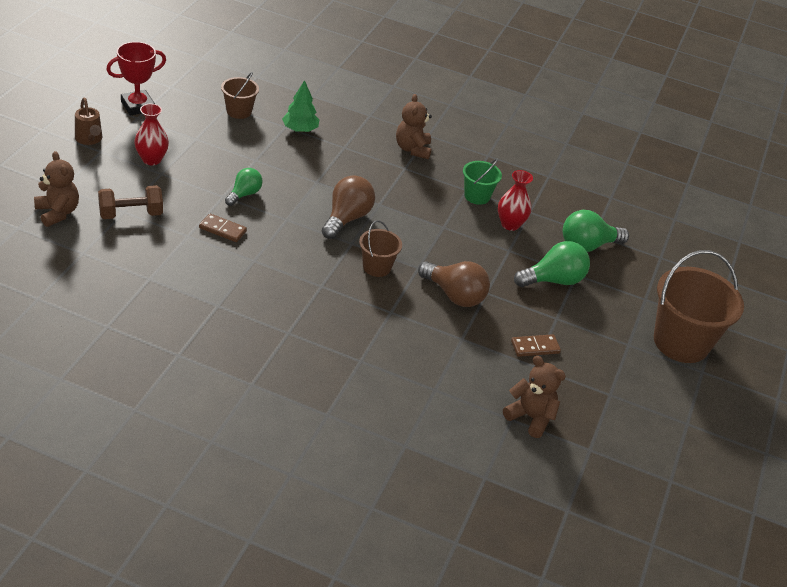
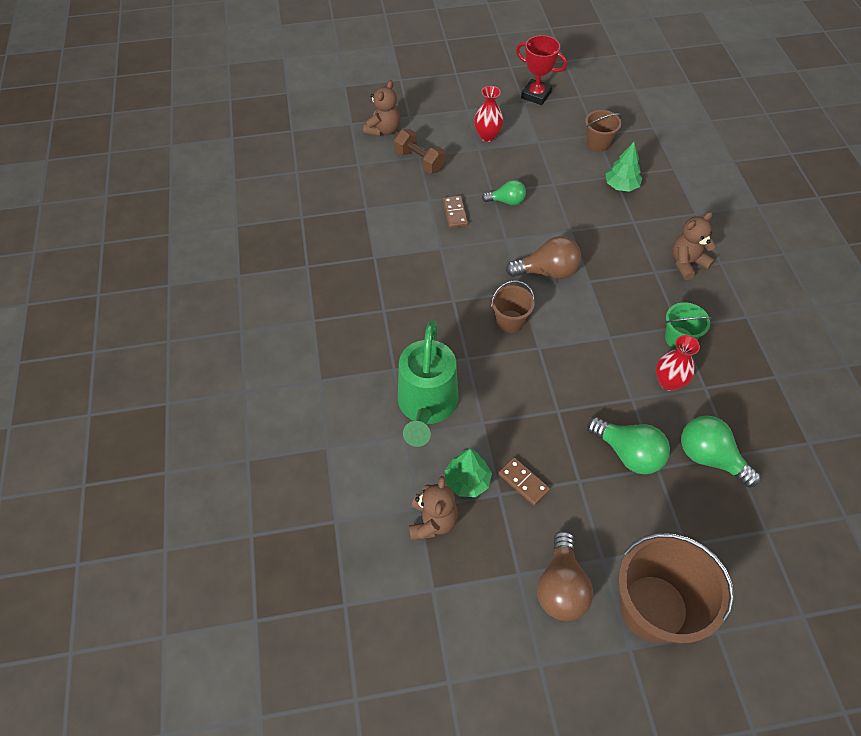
camera: 65 degrees right, 15 degrees up
brown watering can [75,98,102,145] -> none
brown light bulb [418,261,490,307] -> brown light bulb moved to [537,531,593,621]
none -> green watering can [398,320,458,447]
none -> green tree [445,448,492,497]

